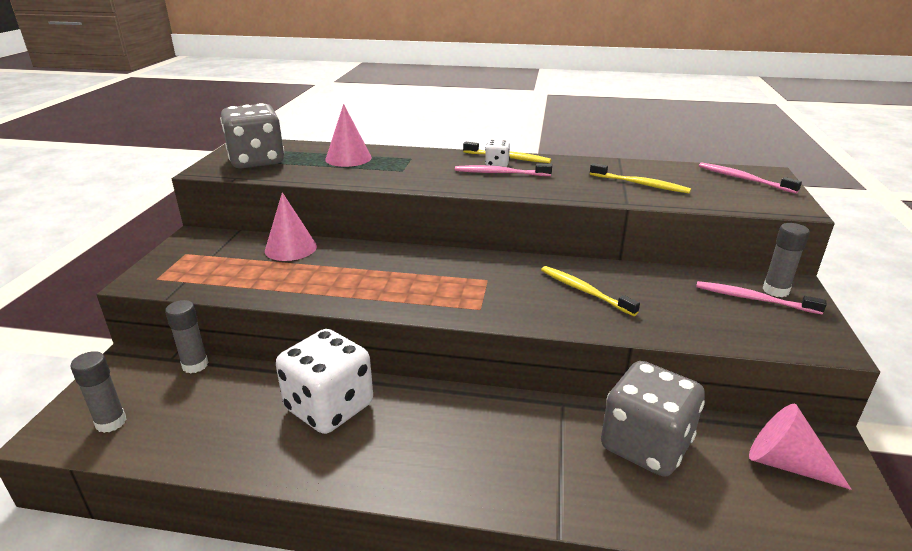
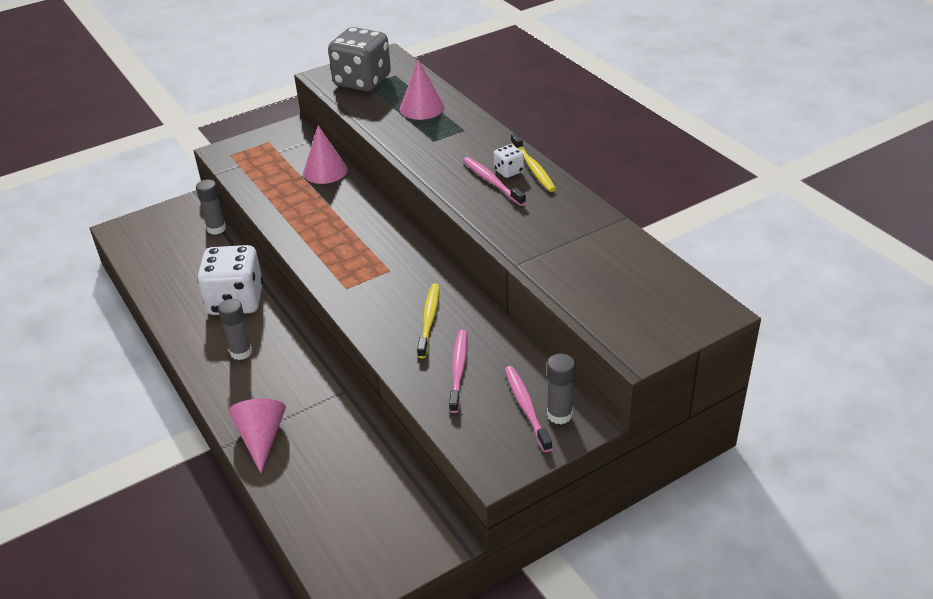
camera: 50 degrees right, 10 degrees up
grey glue stick [70,351,127,433] -> grey glue stick moved to [218,299,252,360]
yellow toothbrush [590,163,691,193] -> none
grey dice [601,361,705,476] -> none
pink toothbrush [699,162,802,194] -> pink toothbrush moved to [449,330,467,413]
pink cone [749,404,852,490] -> pink cone moved to [229,399,286,473]

